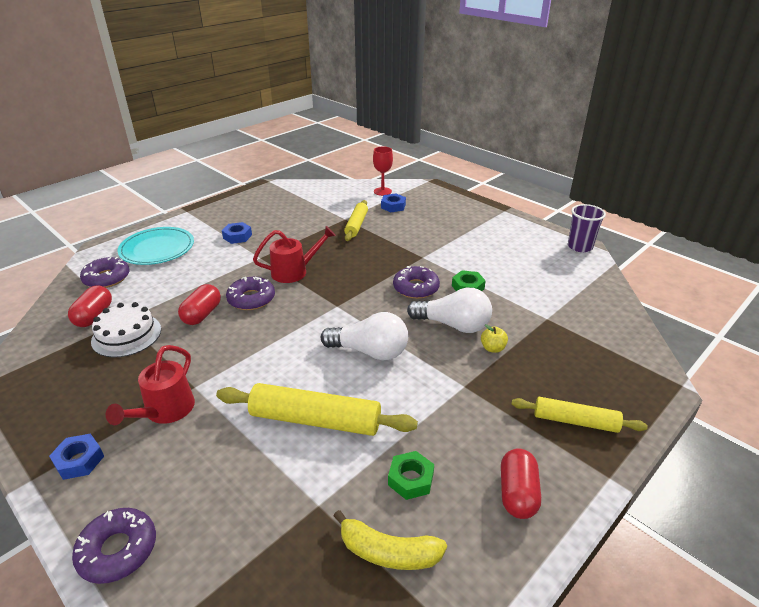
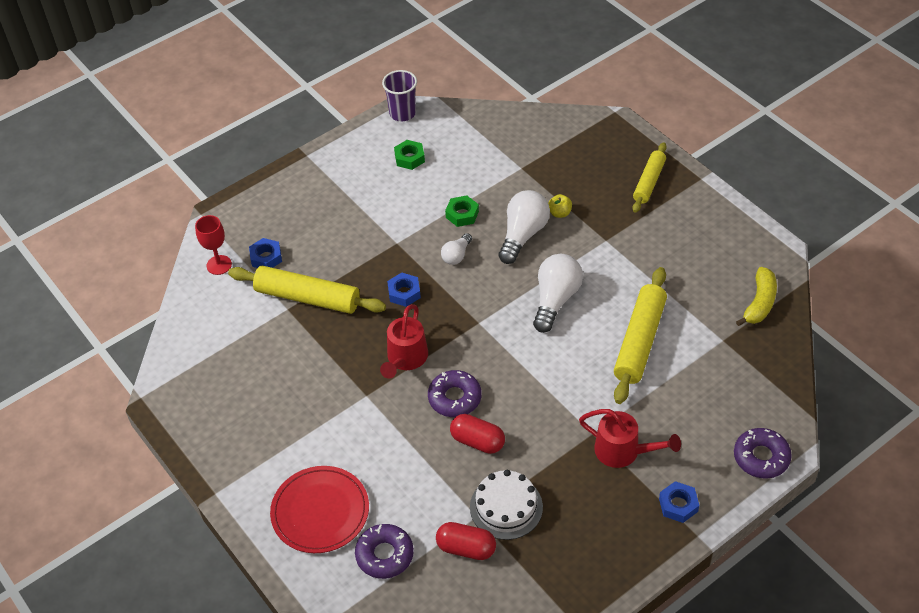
camera: 80 degrees left, 15 degrees up
turquoise plate [117,227,194,265] -> red plate [270,466,369,553]
blue nut [222,222,252,244] -> blue nut moved to [387,273,421,307]
red watering can [253,226,336,283] -> red watering can turned 150 degrees counterclockwise [380,304,428,379]
yellow rolling pin [344,200,368,241] -> yellow rolling pin [228,266,386,314], size x1.59
green nut [388,451,434,500] -> green nut moved to [394,140,425,170]
purple donut [393,266,440,299] -> white light bulb [441,233,472,265]
red capsule [501,448,541,519] -> none

